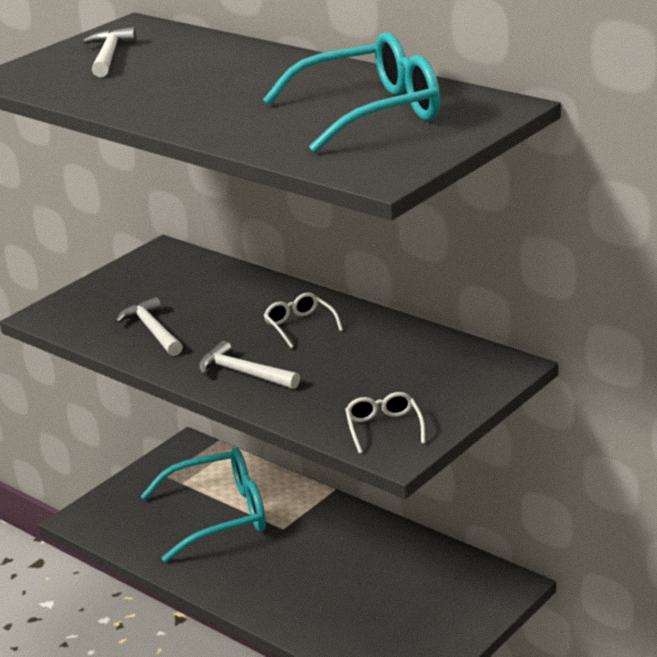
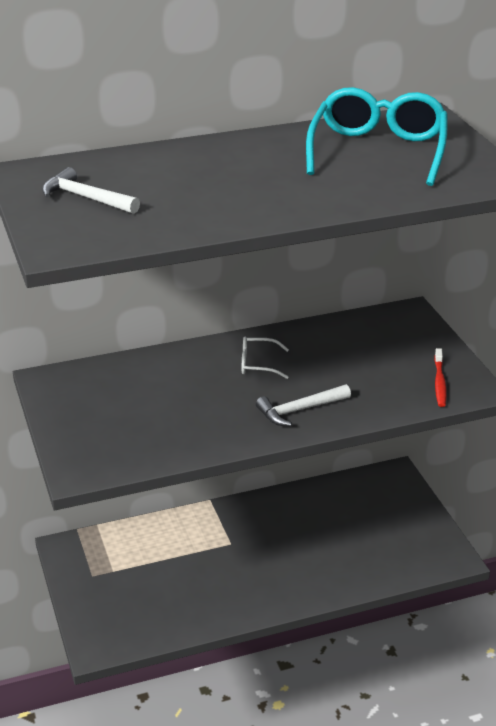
camera: 60 degrees left, 5 degrees up
white hammer [115,297,183,356] -> none
turquoise glasses [141,447,266,563] -> none
white glasses [345,392,425,454] -> red toothbrush [434,348,447,407]

